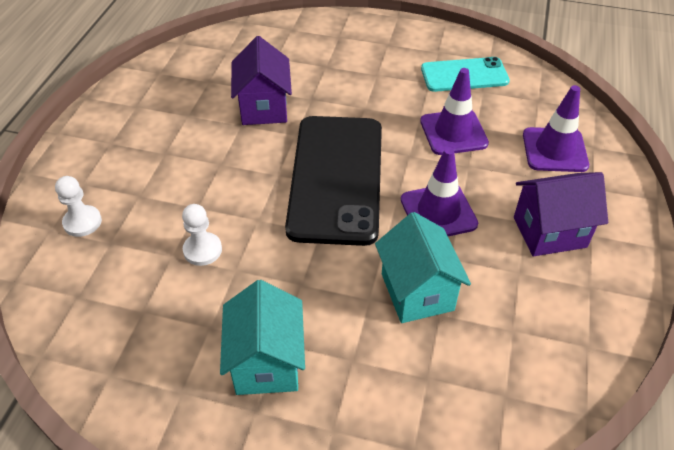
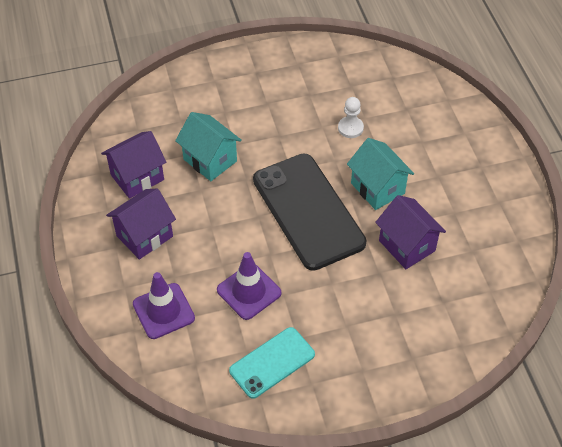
camera: 150 degrees right, 5 degrees up
white pawn [55,176,102,237] -> none
turquoise house [220,280,305,395] -> turquoise house moved to [347,138,414,210]
purple traffic cone [401,147,478,236] -> none
none -> purple house [101,131,166,199]

